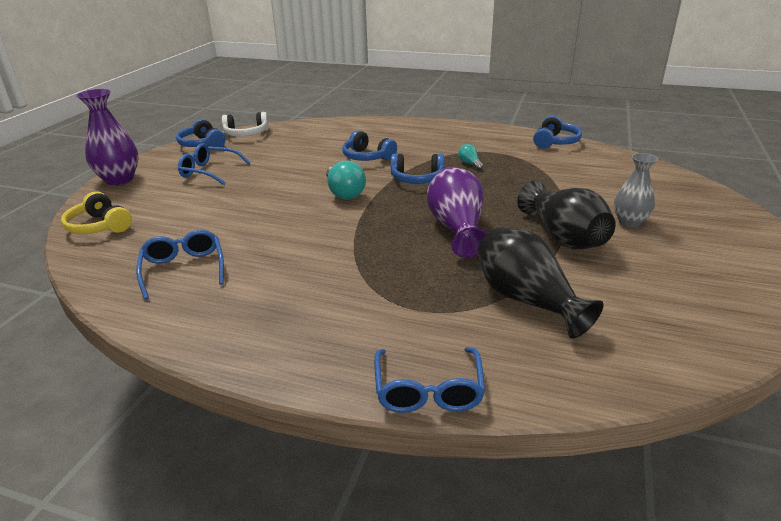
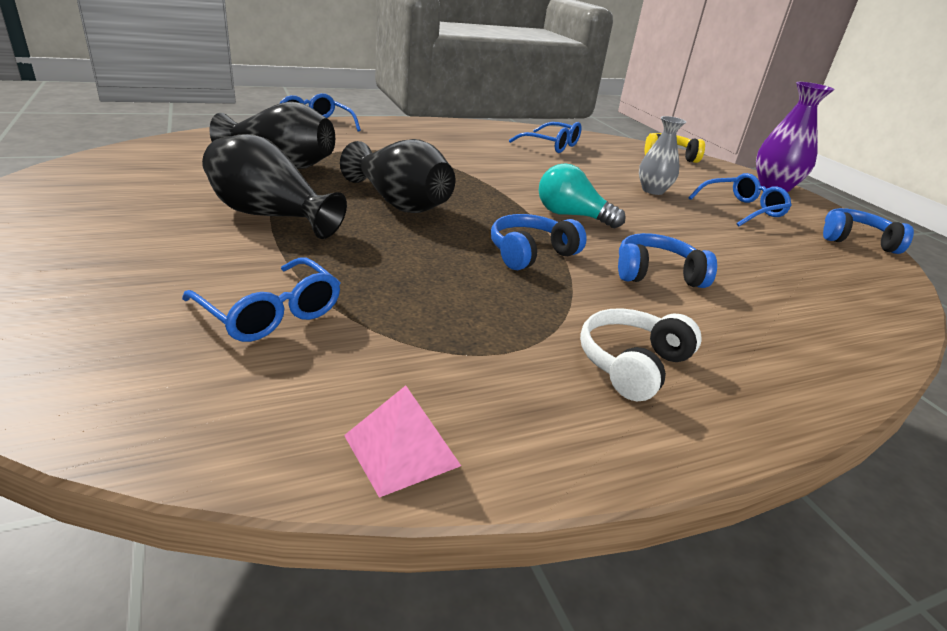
camera: 135 degrees right, 0 degrees up
white headphones [222,112,269,137] -> white headphones moved to [580,308,702,401]
purple vase [427,167,487,258] -> black vase [340,139,455,213]
turquoise light bulb [458,144,483,170] -> none
blue headphones [533,116,582,149] -> pink pyramid [344,385,461,498]
grey vase [614,153,658,227] -> grey vase moved to [639,116,686,195]
none -> blue glasses [182,257,340,342]

